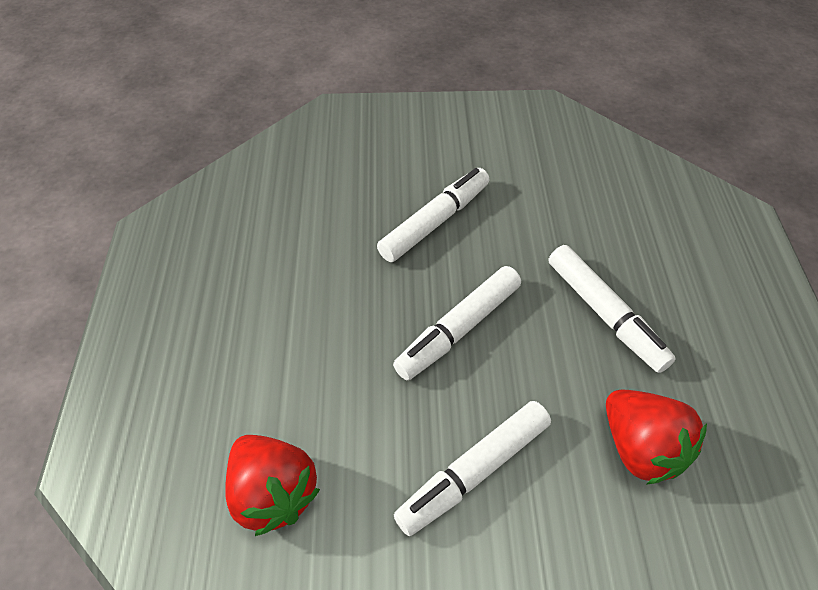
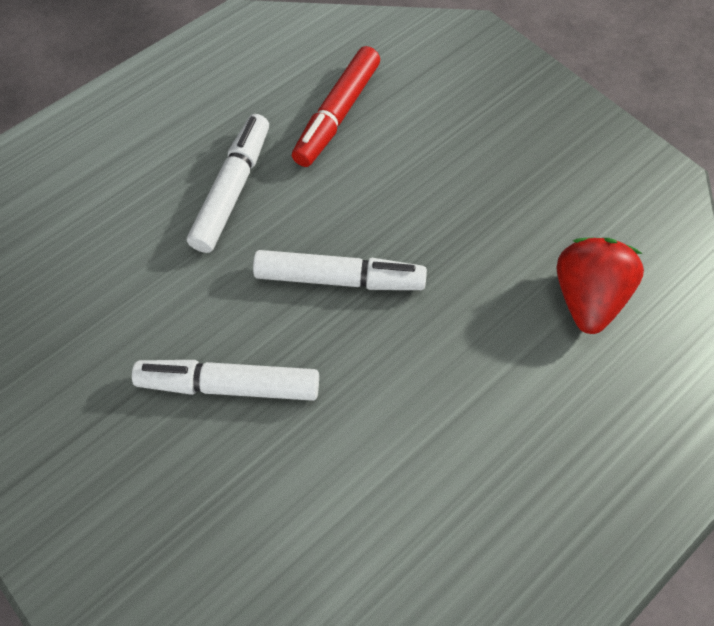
camera: 130 degrees left, 10 degrees up
white marker [394,401,551,536] -> none
red strawberry [606,390,707,485] -> red marker [292,46,380,167]

